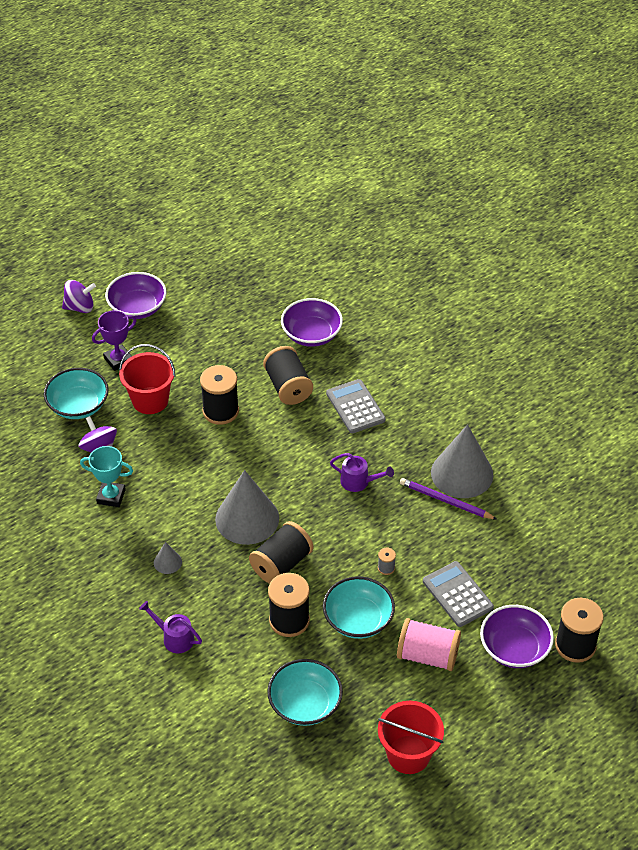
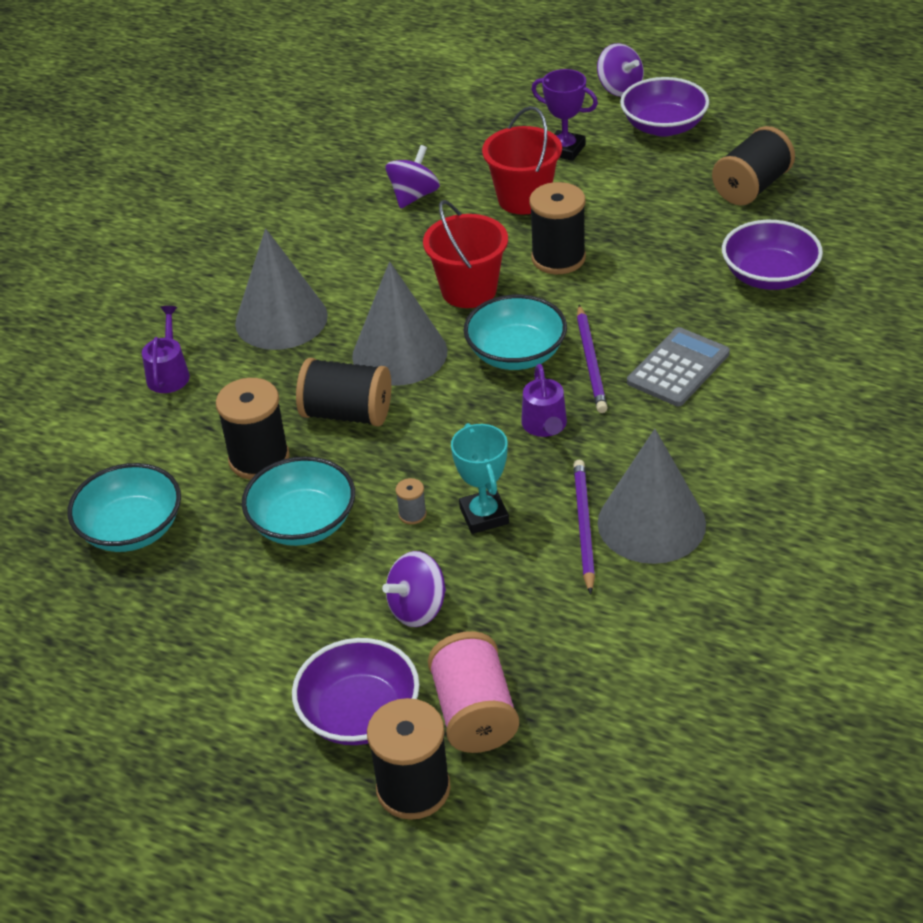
camera: 65 degrees right, 5 degrees down
turquoise bowl [44,368,109,419] -> turquoise bowl moved to [464,295,567,370]
turquoise trophy [80,446,133,507] -> turquoise trophy moved to [451,423,509,534]
grey cone [154,542,182,574] -> grey cone [235,228,328,350], size x2.30
black spool [263,346,313,405] -> black spool moved to [712,126,795,206]
red bucket [378,701,444,774] -> red bucket moved to [423,200,508,308]
pink spool [397,618,461,671] -> pink spool moved to [428,631,519,753]
grey calculator [423,561,494,627] -> purple spinning top [382,551,446,627]
none -> purple pencil [577,305,608,413]

